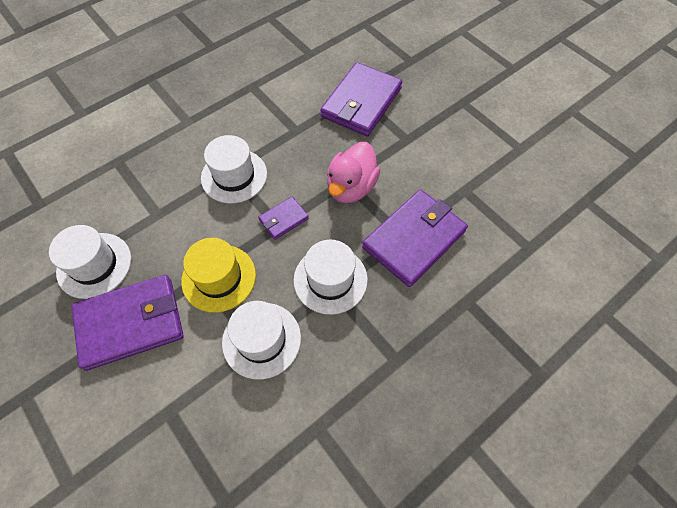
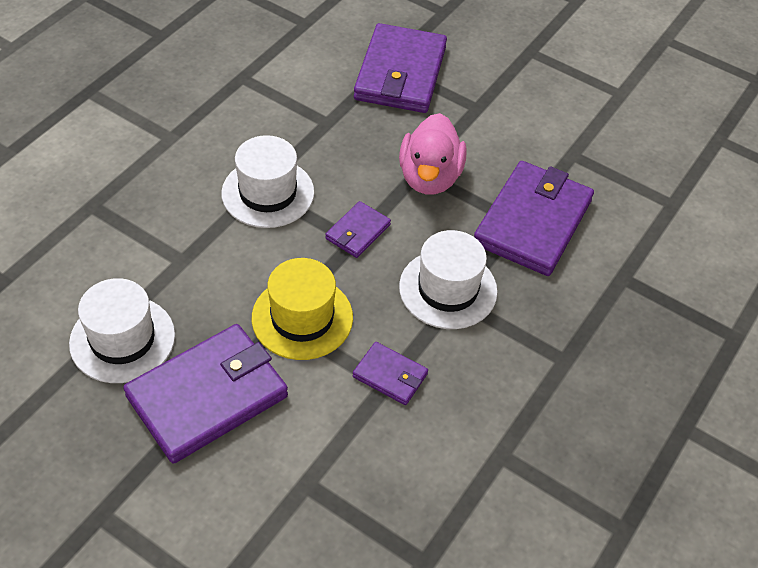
camera: 20 degrees left, 10 degrees down
white hat [222,301,301,379] -> purple wallet [353,342,428,405]

